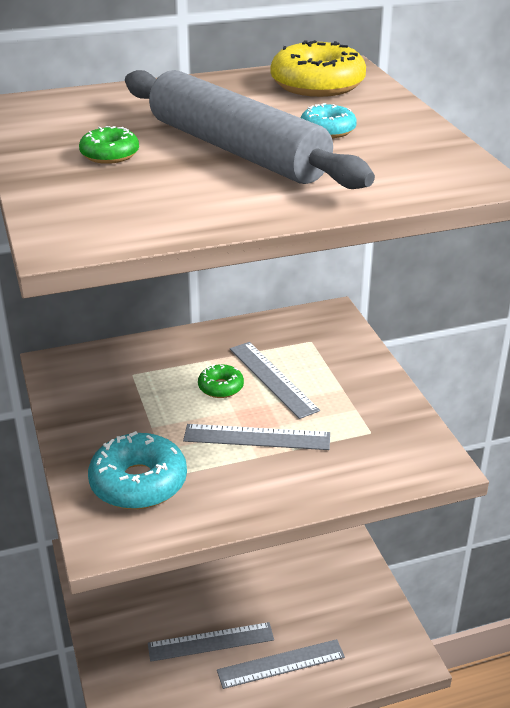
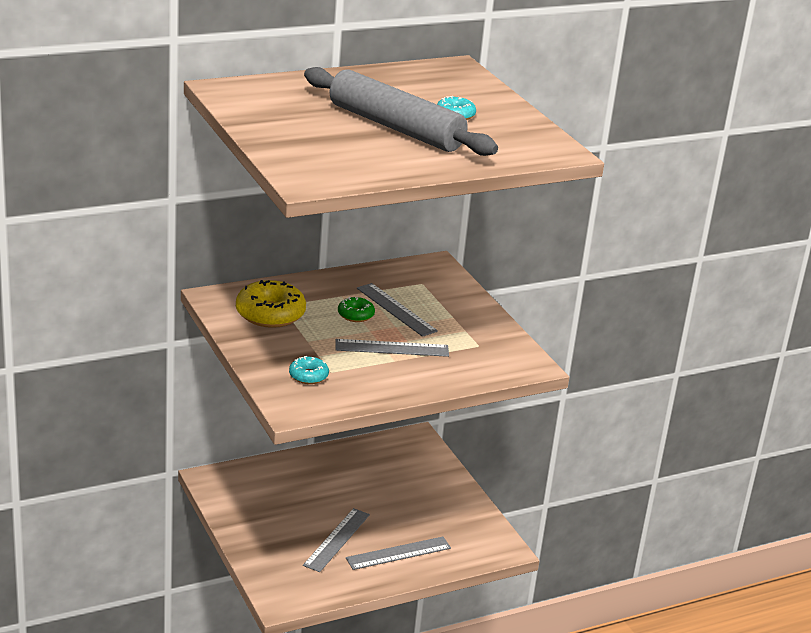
camera: 10 degrees left, 5 degrees down
green donut [79,126,139,164] -> none
turquoise donut [88,431,187,509] -> turquoise donut [289,356,329,384], size x0.53
grey ruler [148,622,274,662] -> grey ruler turned 45 degrees counterclockwise [303,508,370,572]
yellow donut [271,40,366,97] -> yellow donut moved to [236,280,306,328]

